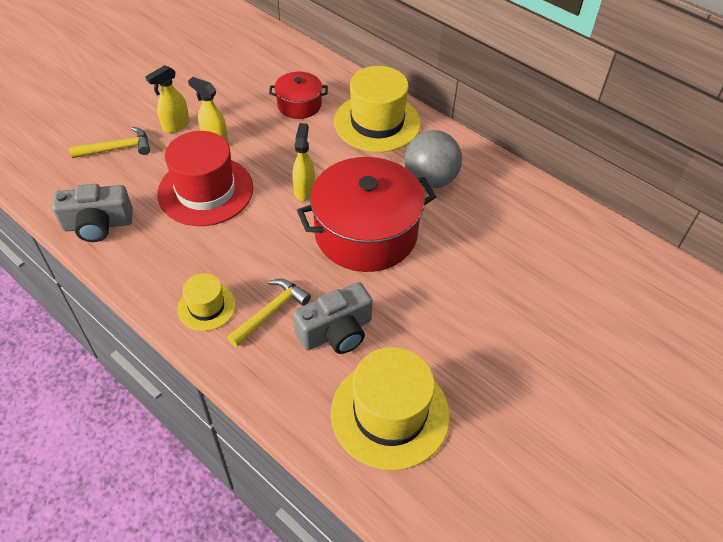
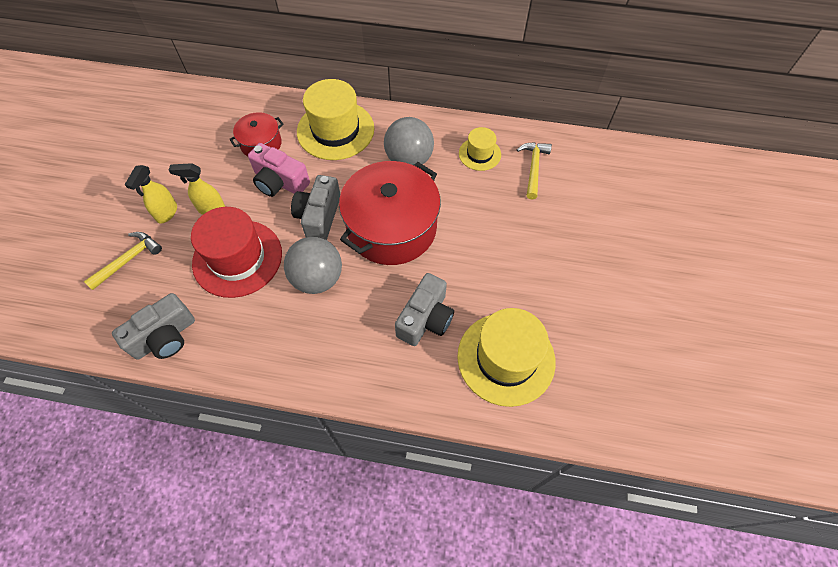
camera: 30 degrees left, 10 degrees up
yellow hat [177,273,236,331] -> yellow hat moved to [459,127,501,171]
yellow hammer [227,279,311,347] -> yellow hammer moved to [517,142,552,200]
yellow spray bottle [292,123,315,201] -> grey camera [291,175,340,240]
none -> pink camera [248,143,310,197]
none -> grey ball [284,237,342,294]

